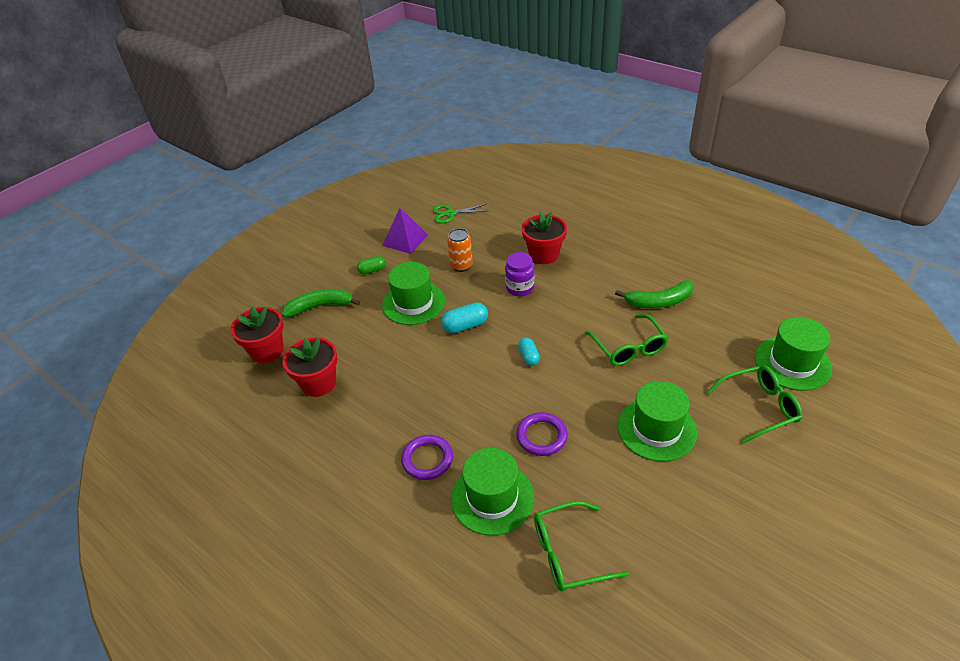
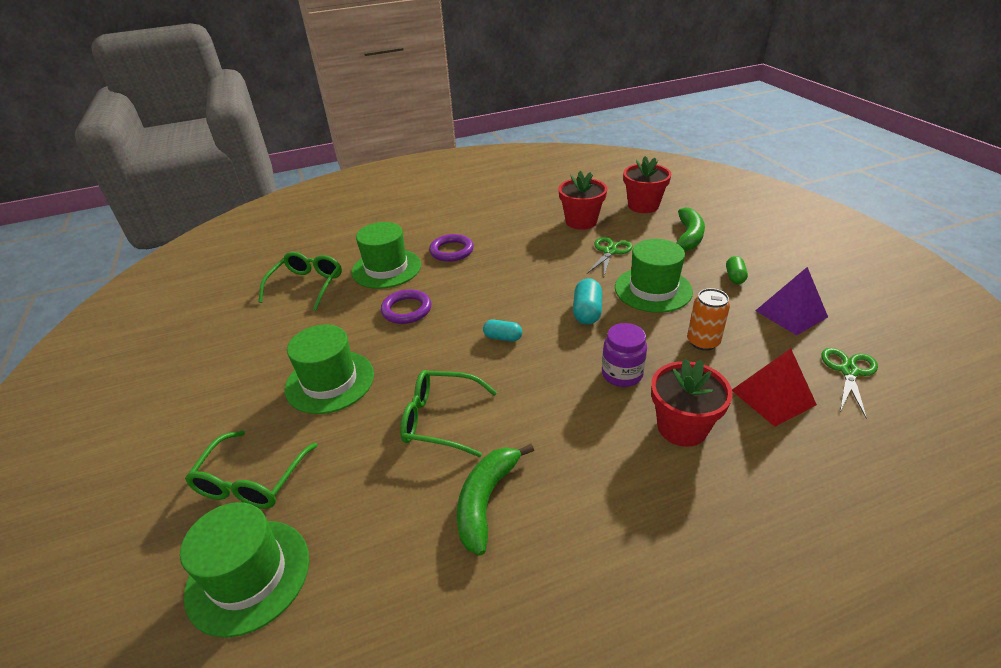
camera: 120 degrees right, 5 degrees down
none -> green scissors [587,237,633,276]
none -> red pyramid [732,348,817,427]

